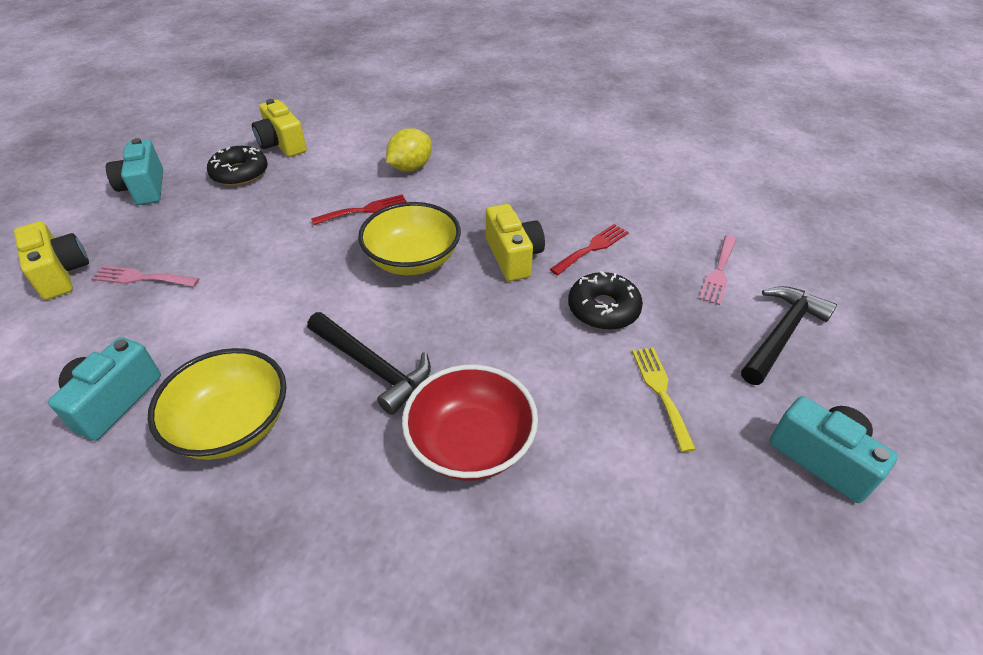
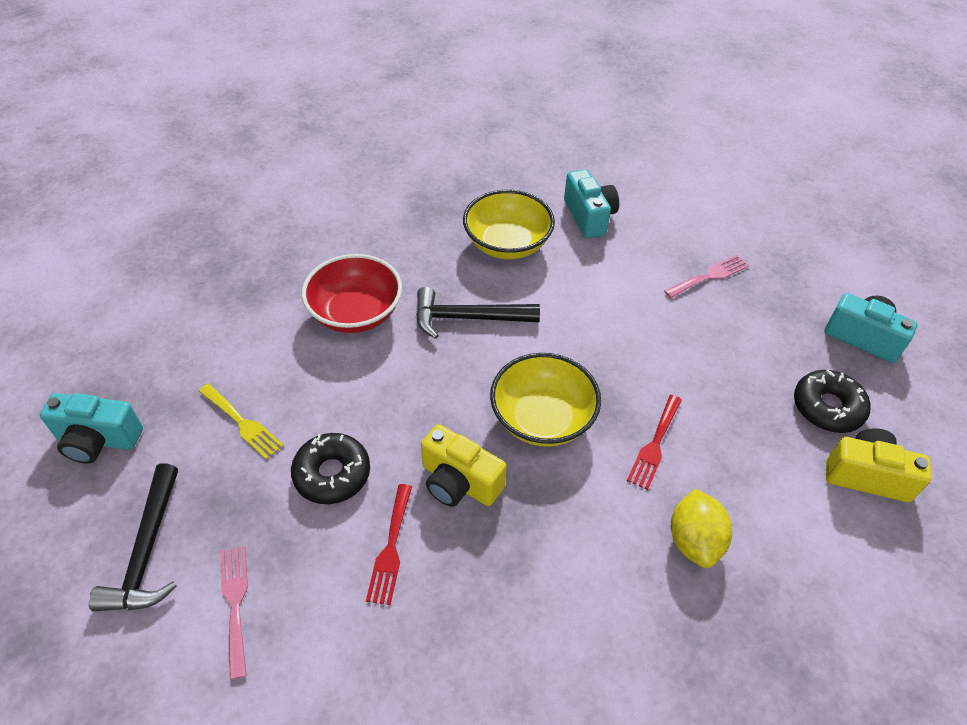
camera: 140 degrees right, 5 degrees up
yellow camera [14,221,89,300] -> none

